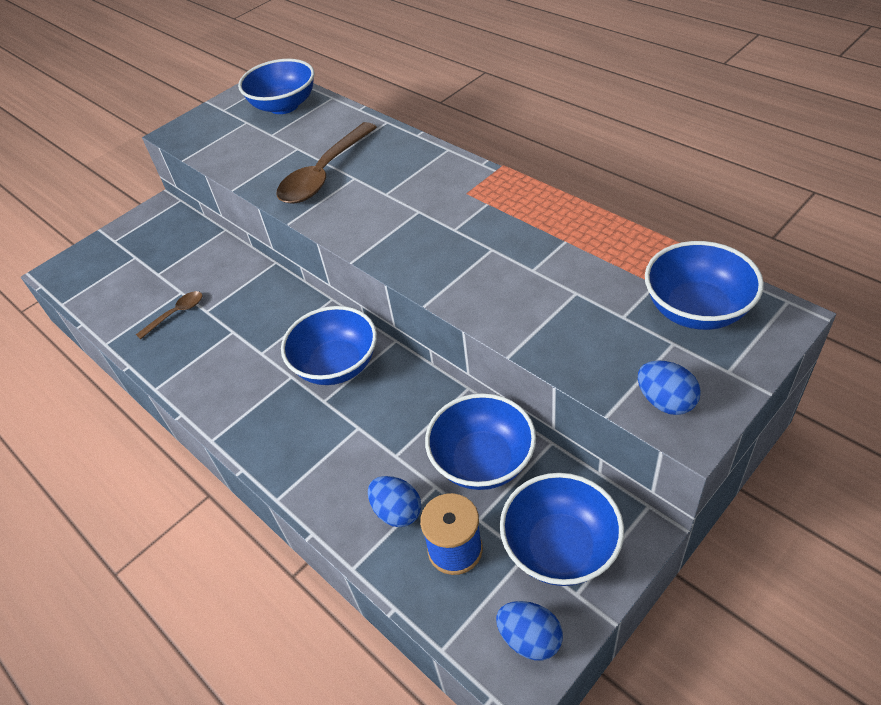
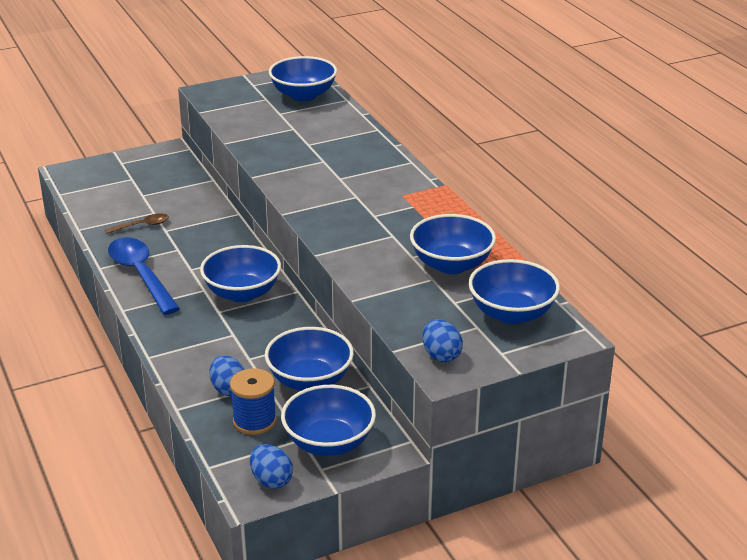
camera: 15 degrees right, 15 degrees down
brown spoon [276,122,377,204] -> none
none -> blue spoon [108,237,180,315]
none -> blue bowl [410,214,496,274]

